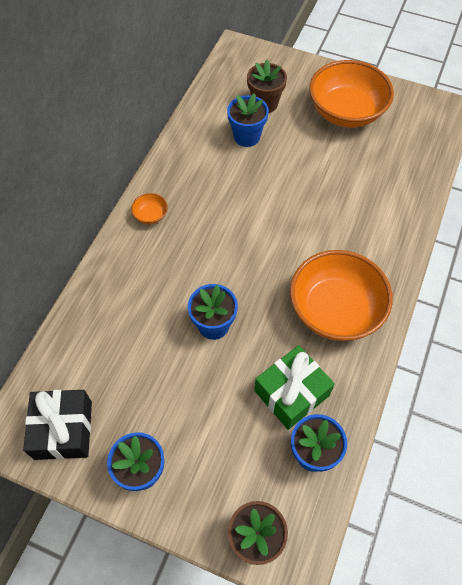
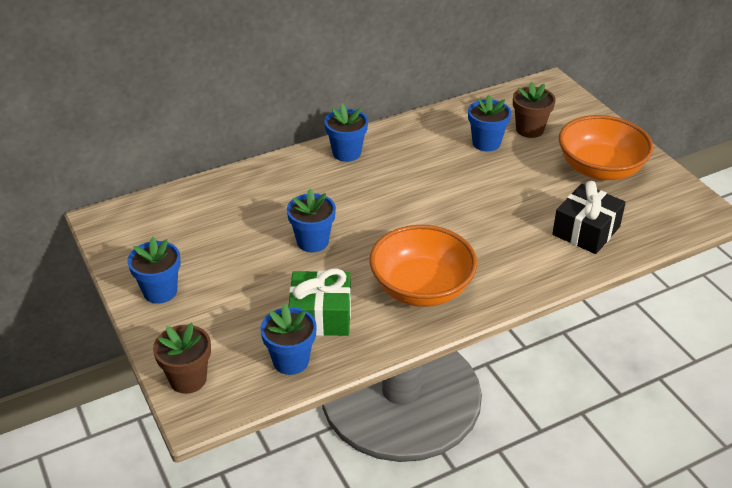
camera: 40 degrees right, 20 degrees down
black gift [23,390,92,460] -> black gift moved to [552,181,626,254]
orange bowl [131,193,168,224] -> blue flower pot [324,104,368,162]

